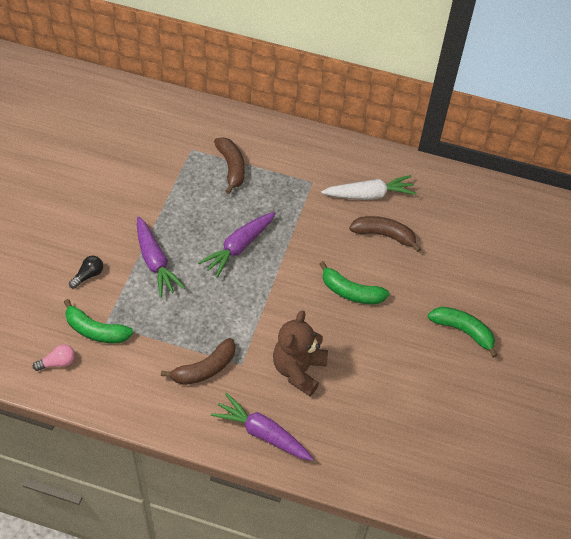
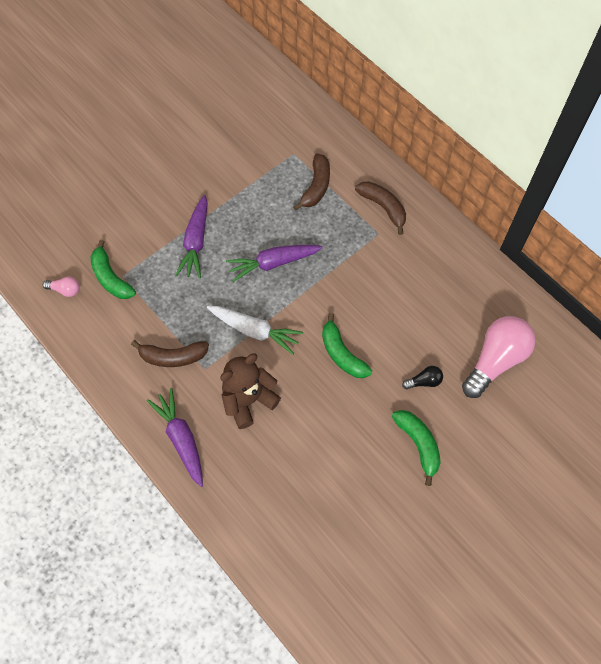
camera: 35 degrees right, 10 degrees up
black light bulb [69,256,103,289] -> black light bulb moved to [402,366,443,389]
white carrot [321,175,417,200] -> white carrot moved to [207,306,303,355]
brown banana [349,216,421,252] -> brown banana moved to [355,181,406,235]
none -> pink light bulb [462,316,535,398]

